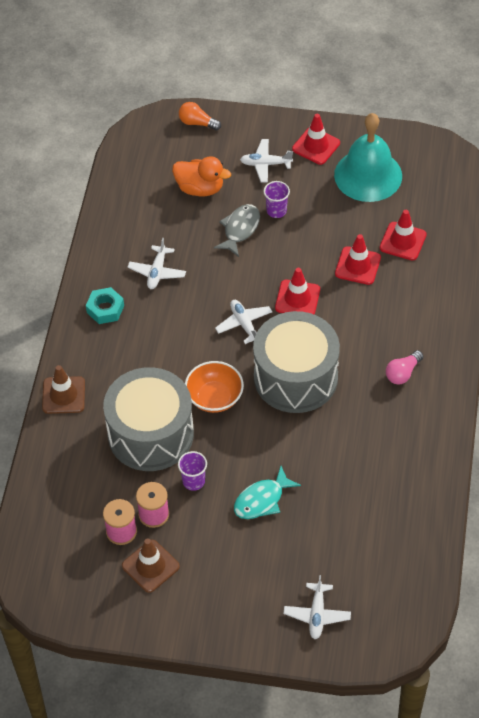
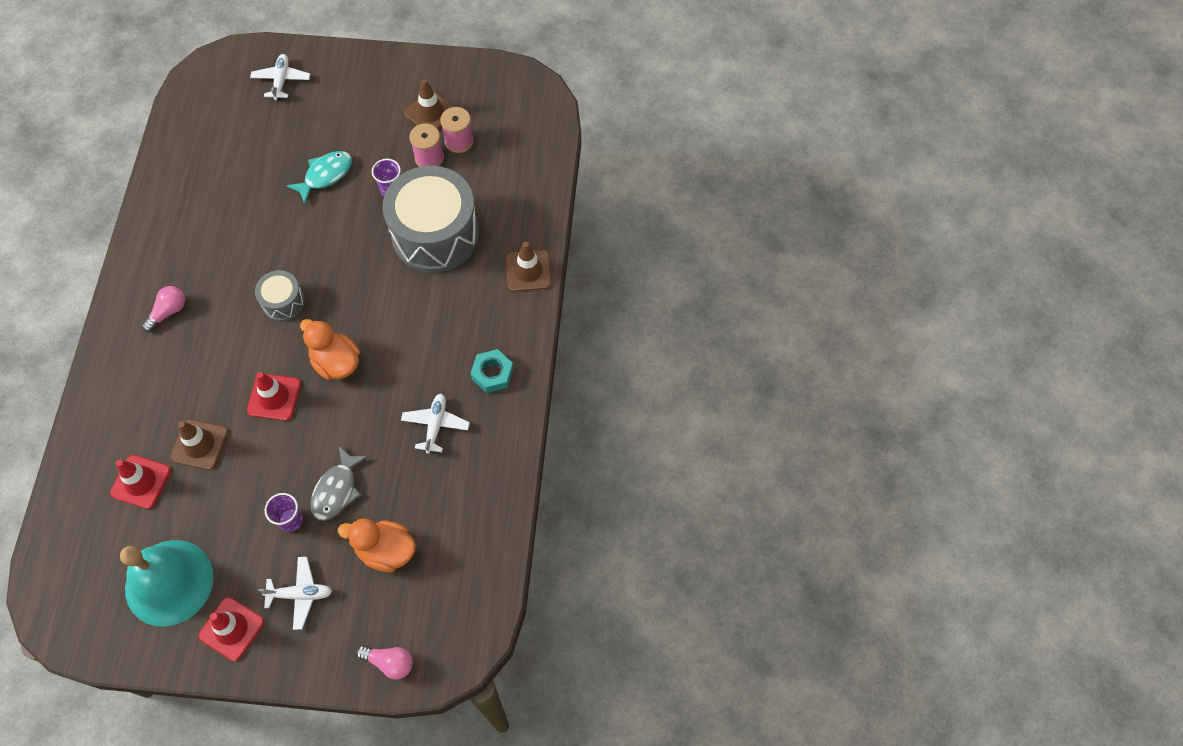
camera: 175 degrees right, 10 degrees up
orange light bulb [179,102,221,130] -> pink light bulb [356,645,413,680]
orange bowl [185,361,244,413] -> none
white plane [215,300,272,344] -> orange duck [300,319,360,380]
grey drum [253,311,340,413] -> grey drum [255,270,305,321], size x0.47
red traffic cone [335,234,381,285] -> brown traffic cone [170,419,228,470]

